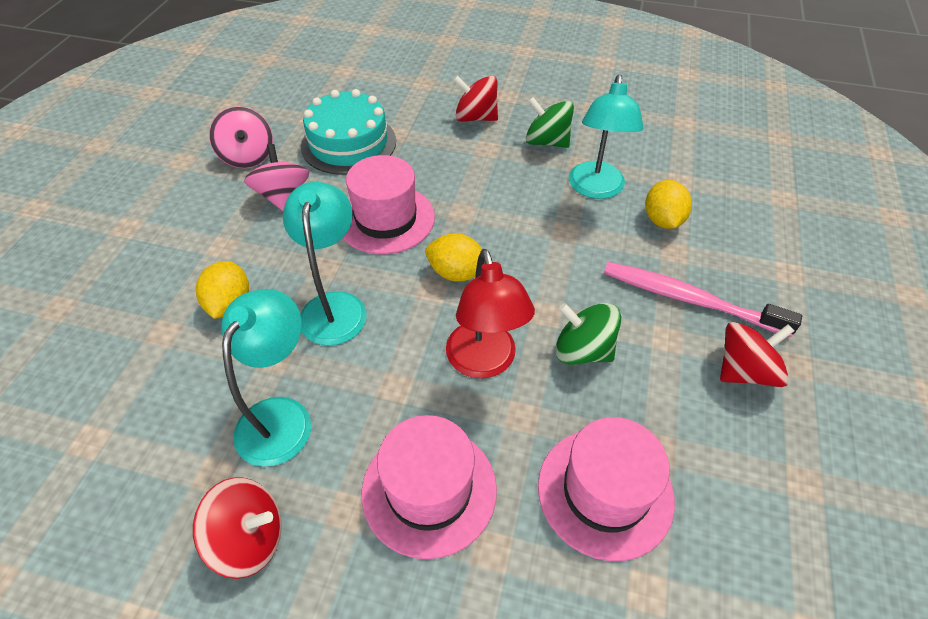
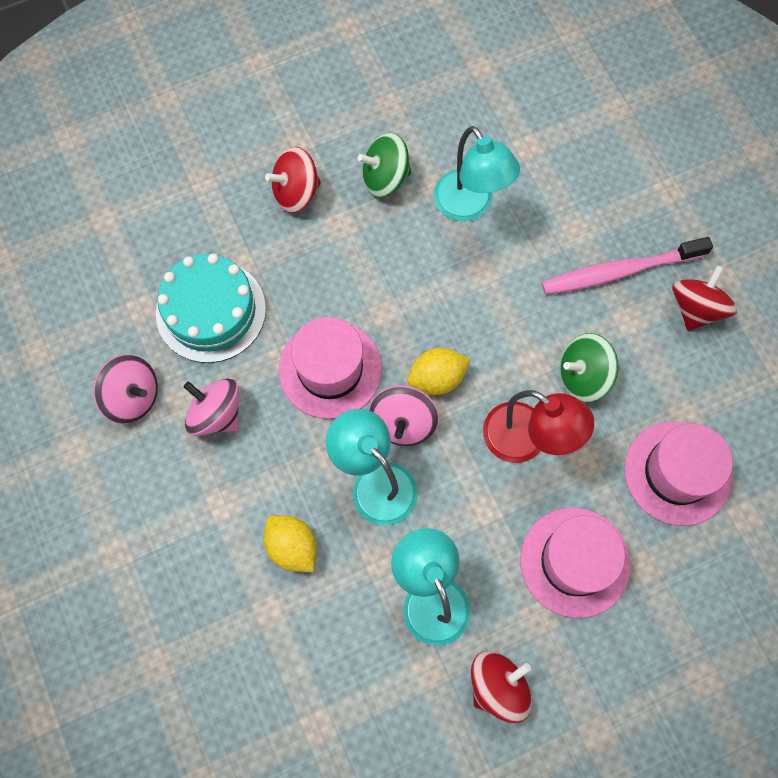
camera: 40 degrees left, 20 degrees up
yellow lemon [645,180,692,229] -> none
none -> pink spinning top [369,385,439,446]

